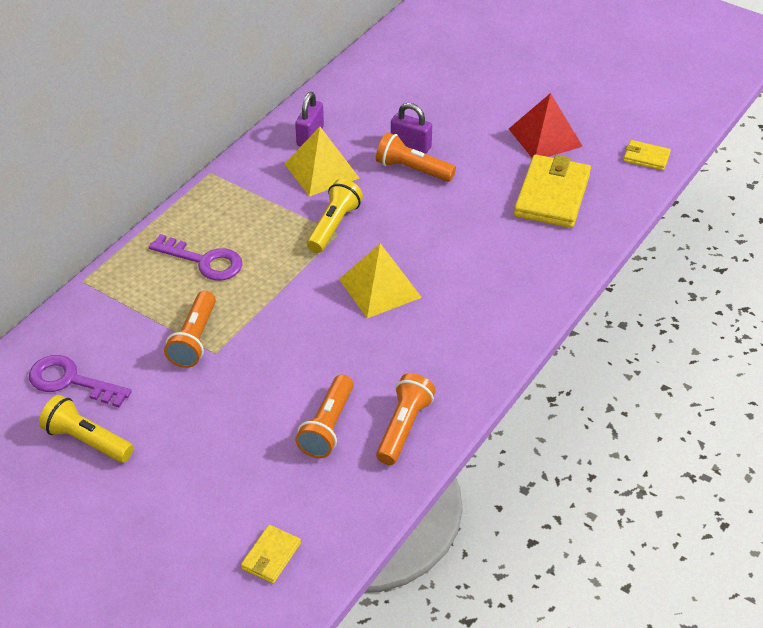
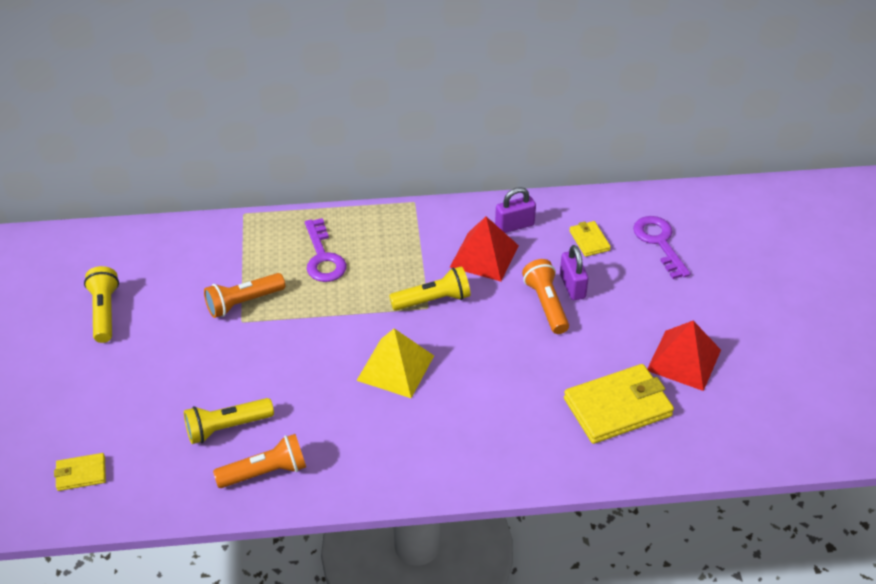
camera: 50 degrees right, 0 degrees up
purple key [29,355,132,408] -> purple key moved to [633,216,691,279]
yellow pyramid [285,127,360,197] -> red pyramid [450,216,519,281]
orange flashlight [295,375,354,458] -> yellow flashlight [184,398,274,444]
yellow wallet [623,140,671,170] -> yellow wallet moved to [569,221,611,257]

